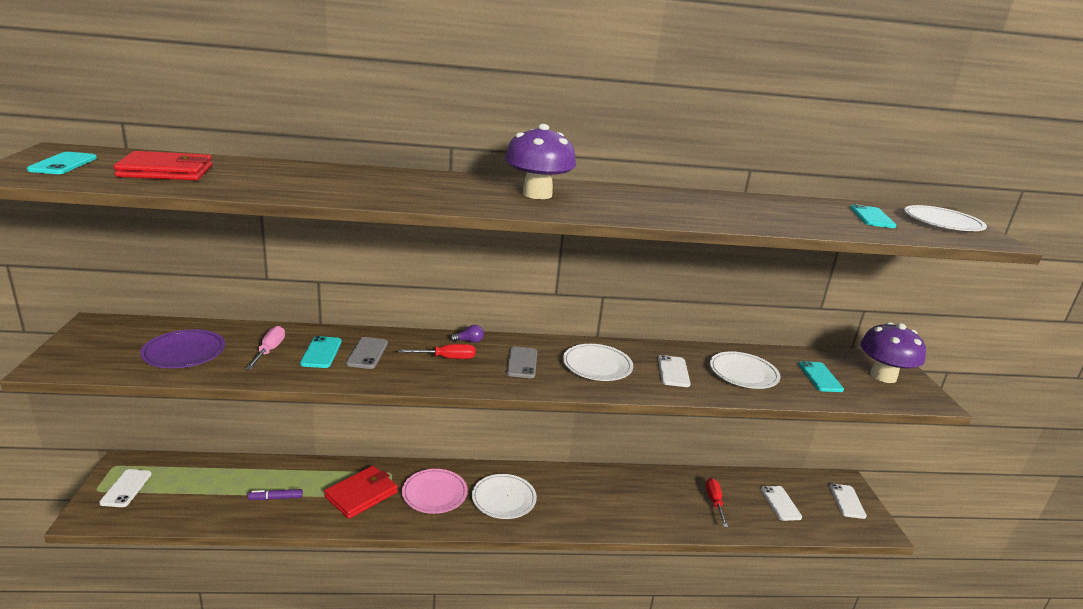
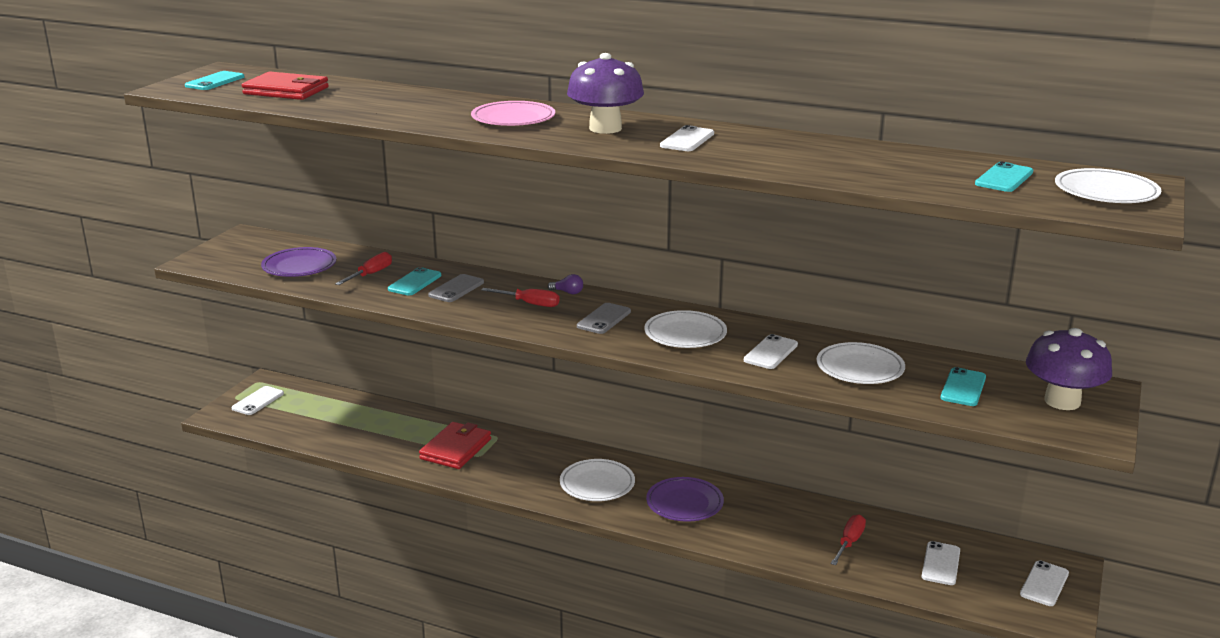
camera: 30 degrees right, 0 degrees up
pink screwdriver [246,326,285,369] -> red screwdriver [335,252,392,285]
purple marker [248,489,303,500] -> none
red wallet [324,466,398,519] -> red wallet turned 45 degrees counterclockwise [419,422,491,469]
pink plate [402,469,468,514] -> pink plate moved to [471,101,555,126]
none -> purple plate [646,477,724,522]
none -> white phone [660,125,714,151]

